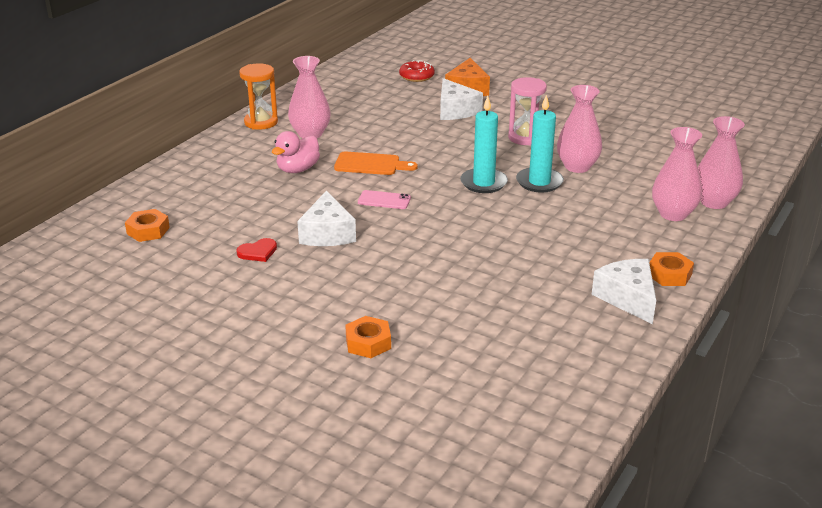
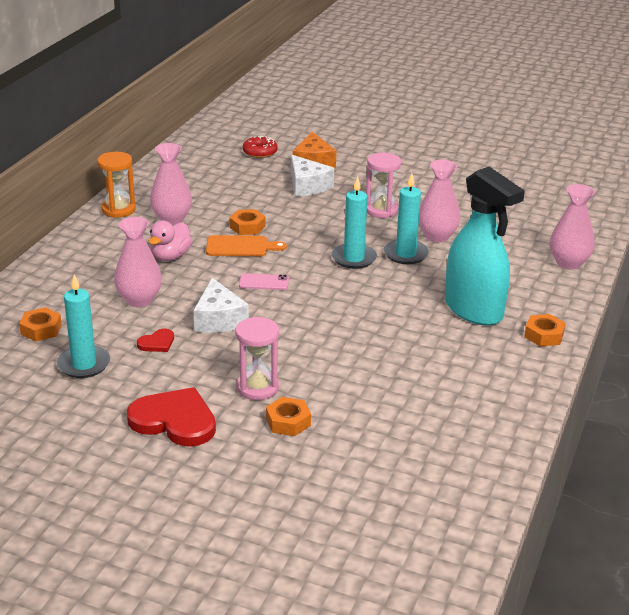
camera: 10 degrees left, 0 degrees up
white cheese [592,259,656,324] -> none
pink vase [652,127,702,221] -> pink vase moved to [114,217,162,307]
none -> turquoise candle [57,274,110,378]
none -> red heart [127,387,216,447]
none -> orange nut [229,209,266,235]
none -> pink hourglass [236,317,279,400]
none -> turquoise spray bottle [445,167,525,326]

